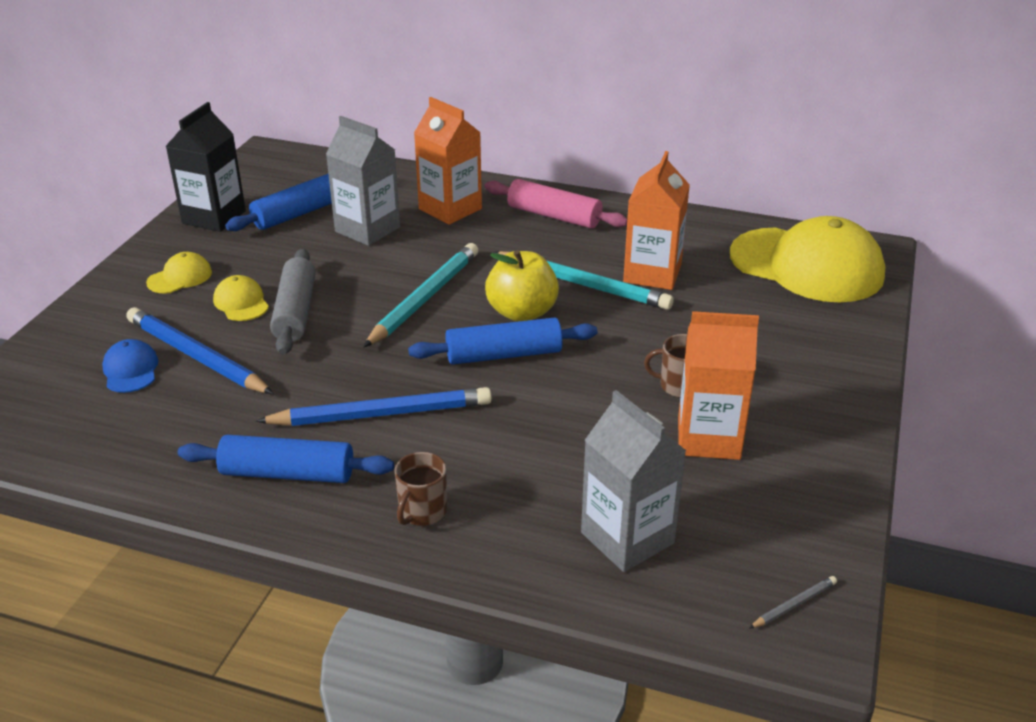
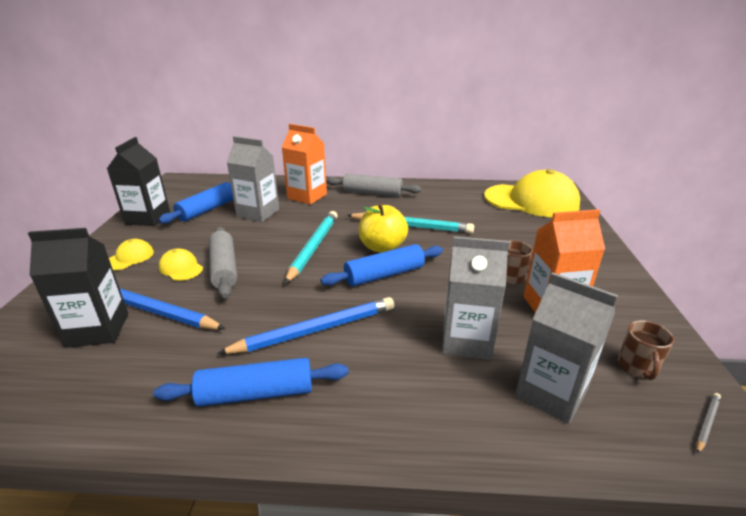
camera: 15 degrees left, 5 degrees down
blue cap [102,339,159,393] -> black carton [28,228,128,348]
brown mug [395,452,447,526] -> brown mug moved to [618,320,674,380]
pink rolling pin [485,179,627,229] -> grey rolling pin [326,173,422,197]
orange carton [623,151,690,290] -> none
none -> grey carton [442,236,509,360]

